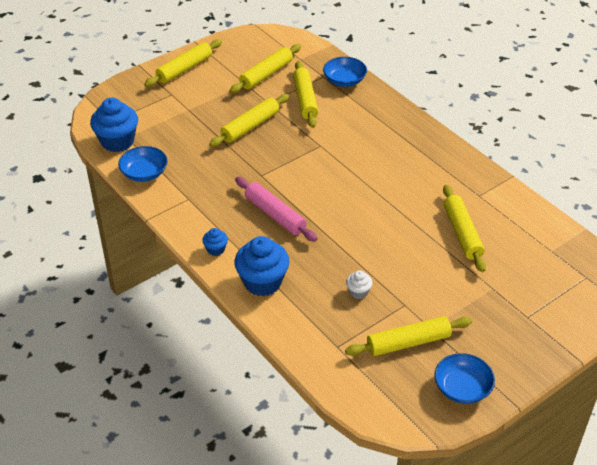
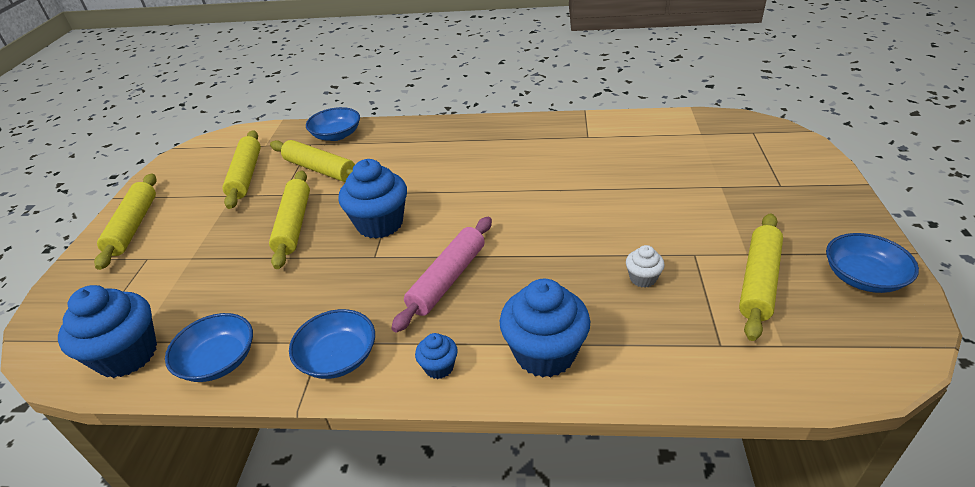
camera: 45 degrees left, 5 degrees down
pink rolling pin [235,177,317,242] -> pink rolling pin turned 60 degrees counterclockwise [391,217,492,333]
yellow rolling pin [443,185,486,272] -> none
none -> blue bowl [289,309,375,379]
none -> blue cupcake [338,159,407,239]

